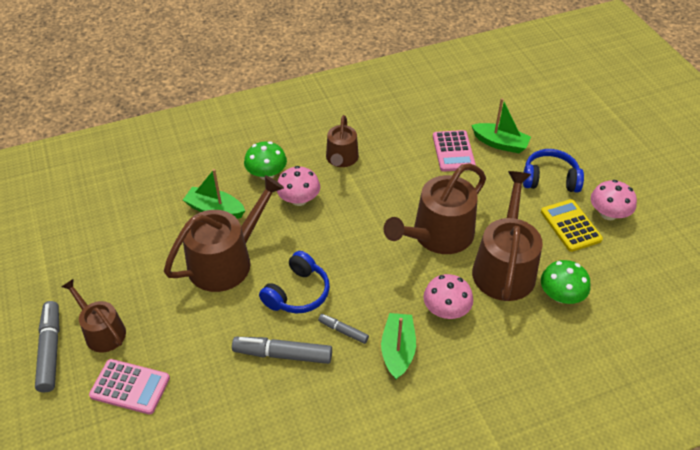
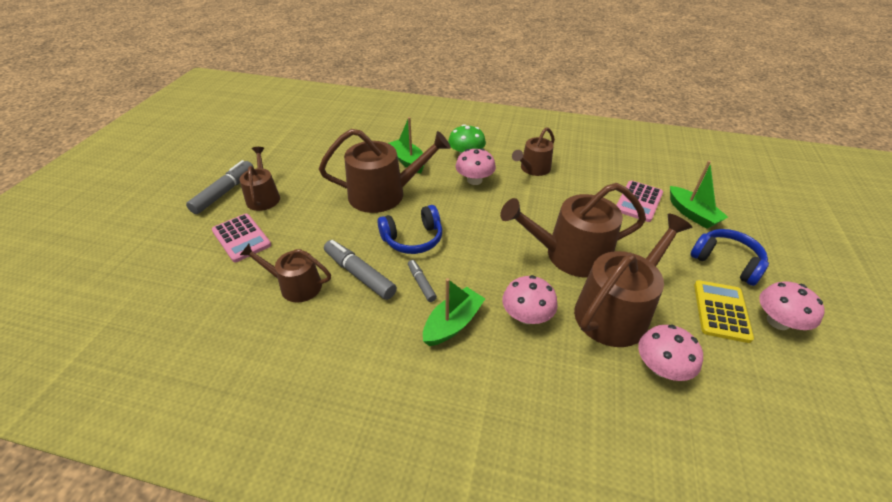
camera: 35 degrees right, 5 degrees down
green mushroom [541,260,590,304] -> pink mushroom [638,324,703,381]
none -> brown watering can [240,244,331,302]

